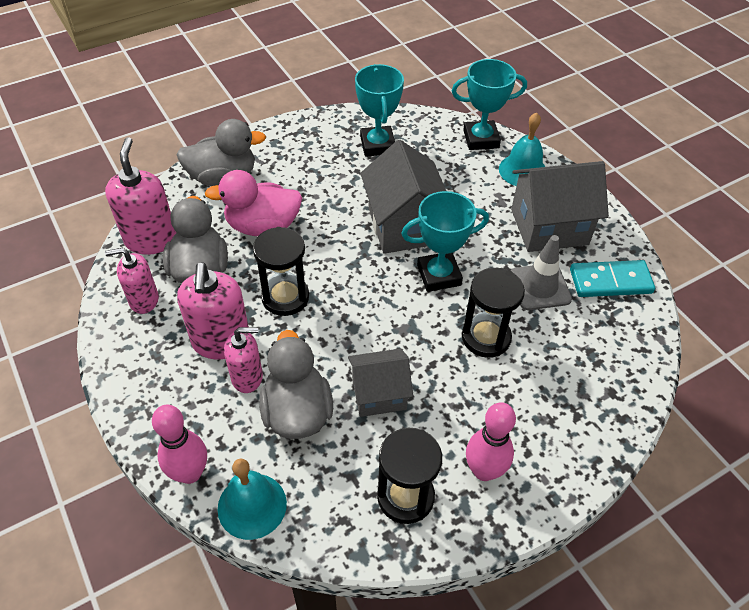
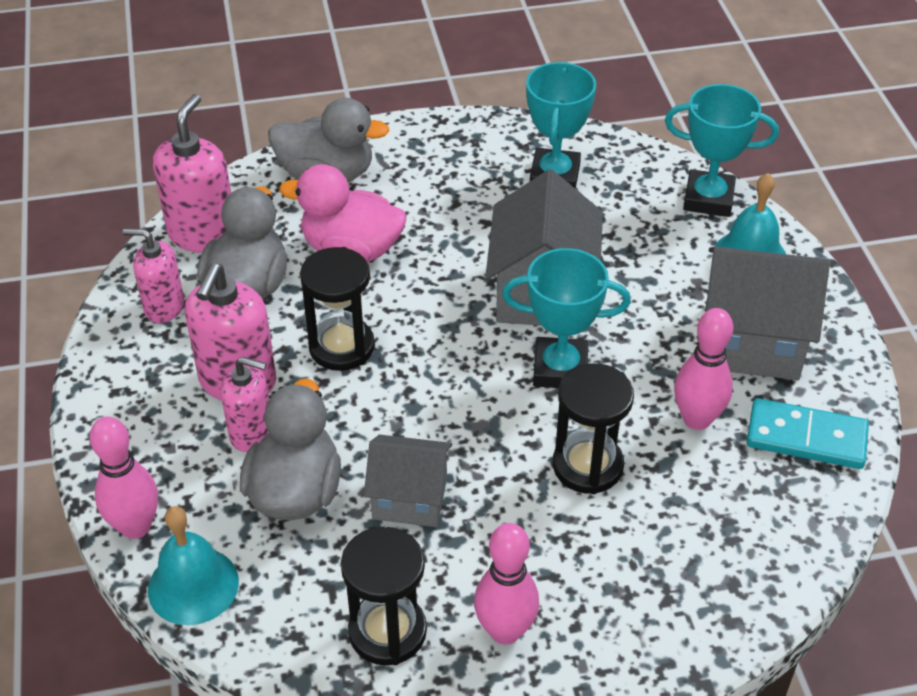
camera: 20 degrees right, 5 degrees down
grey traffic cone [511,235,572,310] -> pink bowling pin [674,308,733,430]

